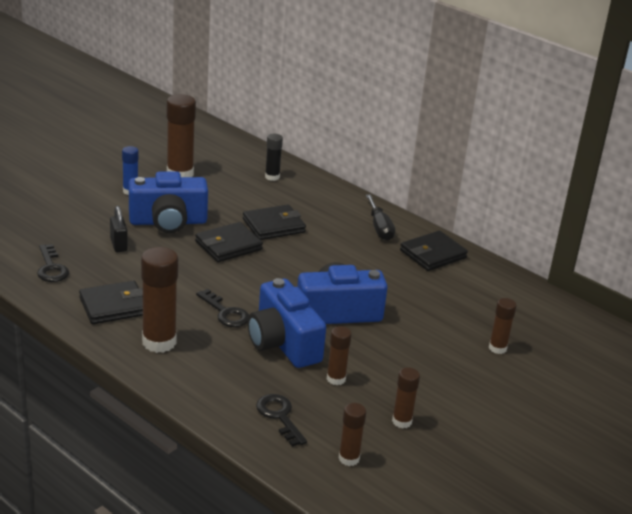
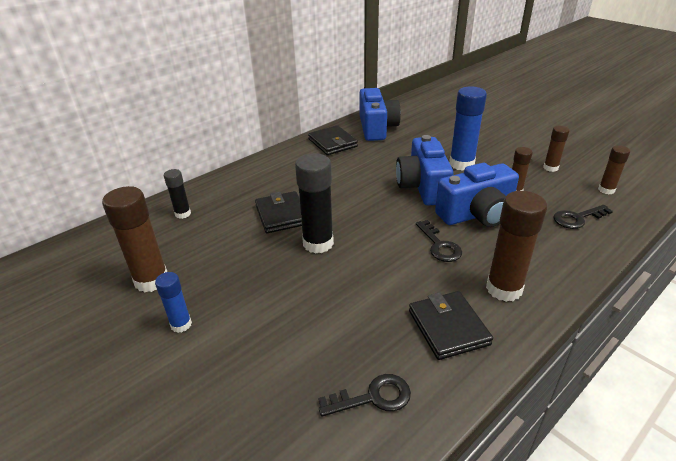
camera: 80 degrees left, 5 degrees up
black padlock [110,206,128,252] -> none
blue camera [129,171,208,233] -> blue camera moved to [360,88,401,141]
black wallet [195,222,263,262] -> black glue stick [295,153,334,253]
black key [196,289,249,327] -> black key turned 105 degrees clockwise [416,220,462,262]
black screwdriver [366,194,395,241] -> none
brown glue stick [489,298,517,354] -> none
none -> blue glue stick [449,86,487,171]

